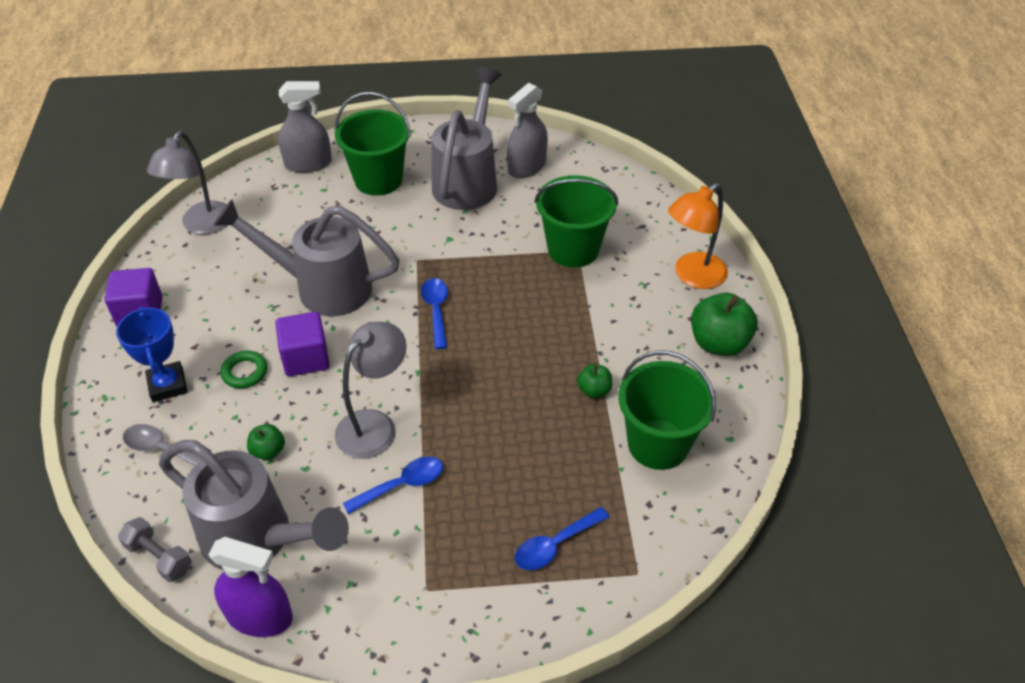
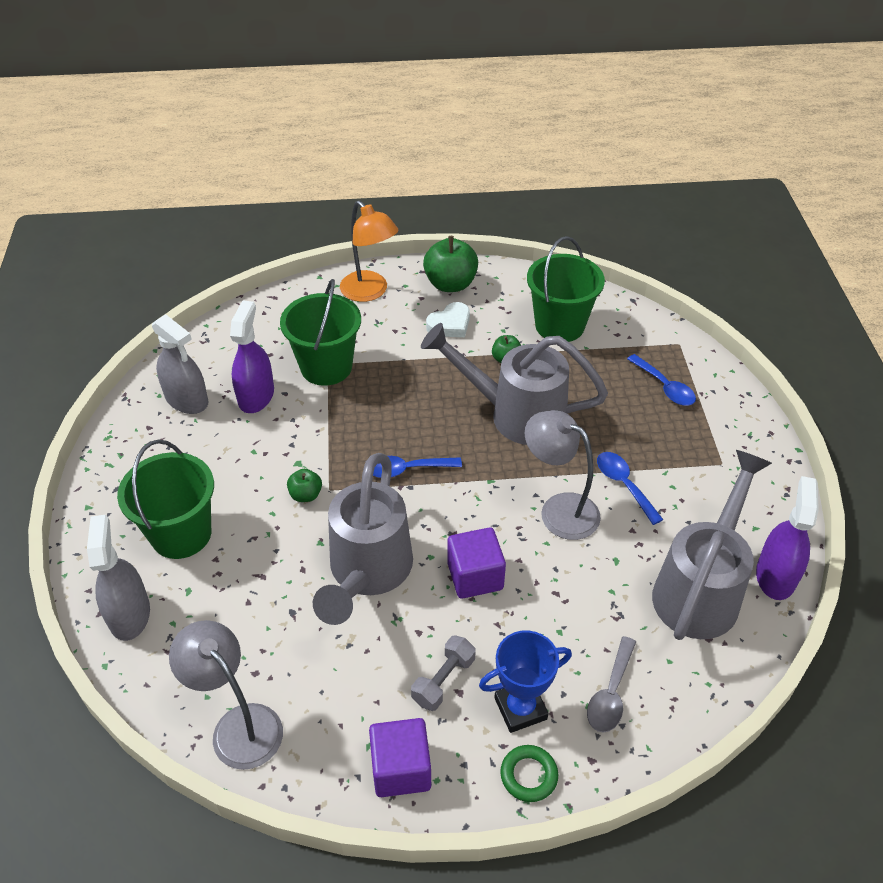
camera: 90 degrees left, 0 degrees up
grey dumbbell [118,517,192,582] -> grey dumbbell moved to [411,635,476,711]
grey lamp [147,131,228,235] -> grey lamp turned 150 degrees counterclockwise [169,620,283,770]
green ring [220,351,267,388] -> green ring moved to [500,745,558,802]
green apple [247,424,285,460] -> green apple moved to [287,469,322,502]
grey watering can [432,67,502,210] -> grey watering can moved to [421,323,608,445]
none -> purple spray bottle [230,300,274,413]
none -> white heart [426,302,470,337]

